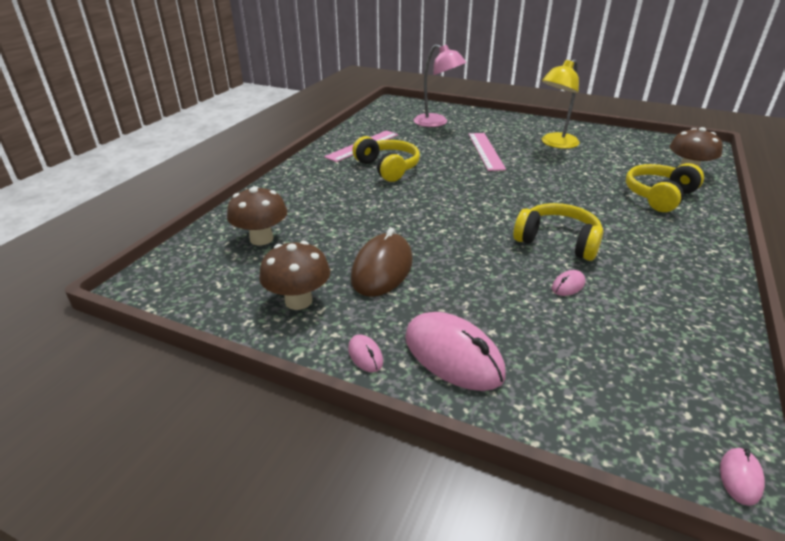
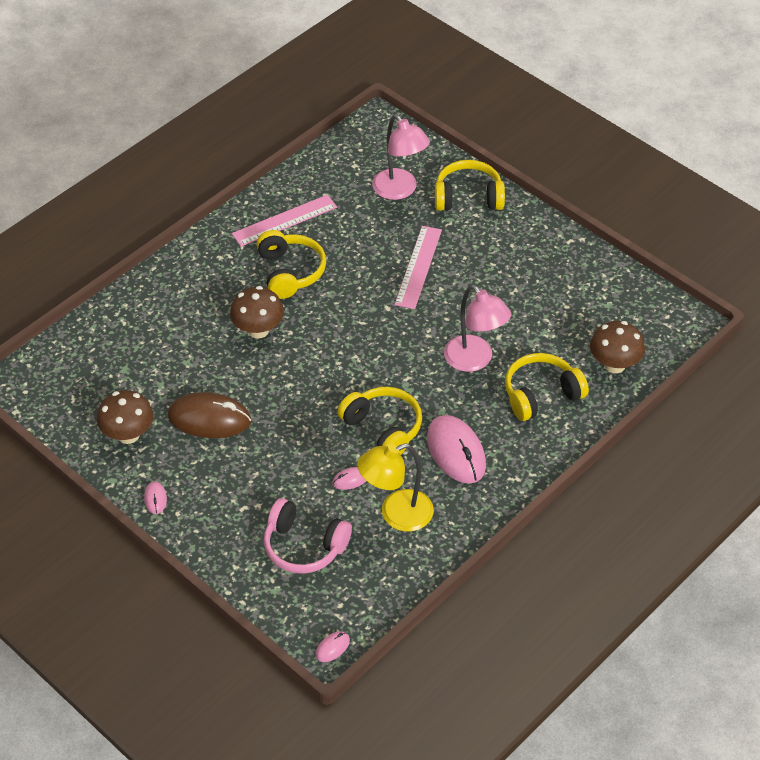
camera: 20 degrees right, 15 degrees up
brown mushroom [227,186,287,245] -> brown mushroom moved to [230,286,284,338]
brown mouse [351,228,413,297] -> brown mouse turned 60 degrees clockwise [168,392,251,438]
pink mouse [405,312,506,391] -> pink mouse moved to [427,415,486,484]
yellow lamp [542,59,580,149] -> yellow lamp moved to [357,443,434,532]
none -> pink headphones [264,498,352,573]
none -> yellow headphones [435,160,505,211]
none -> pink lamp [444,285,512,372]

